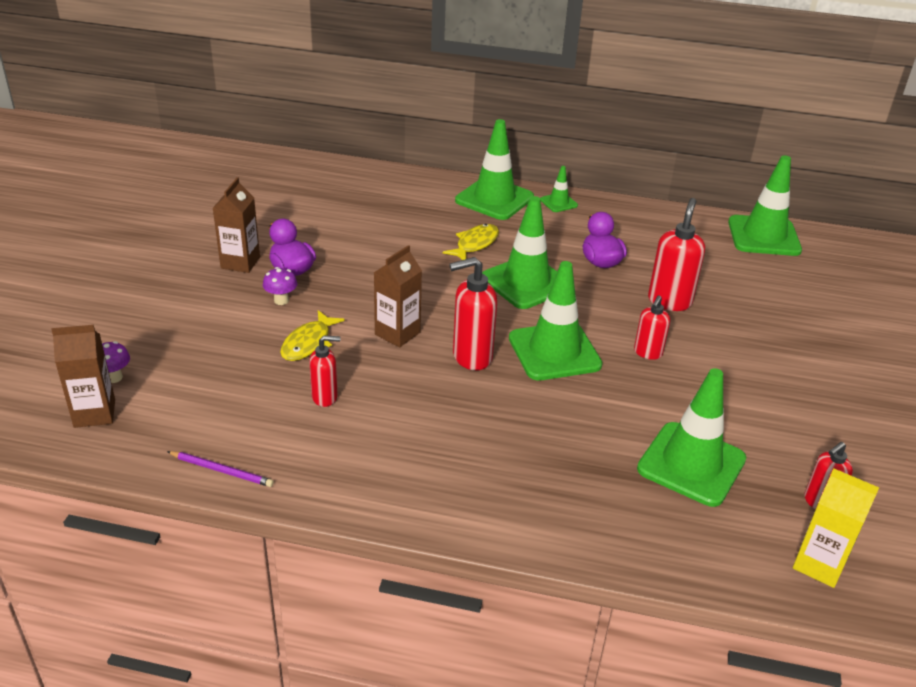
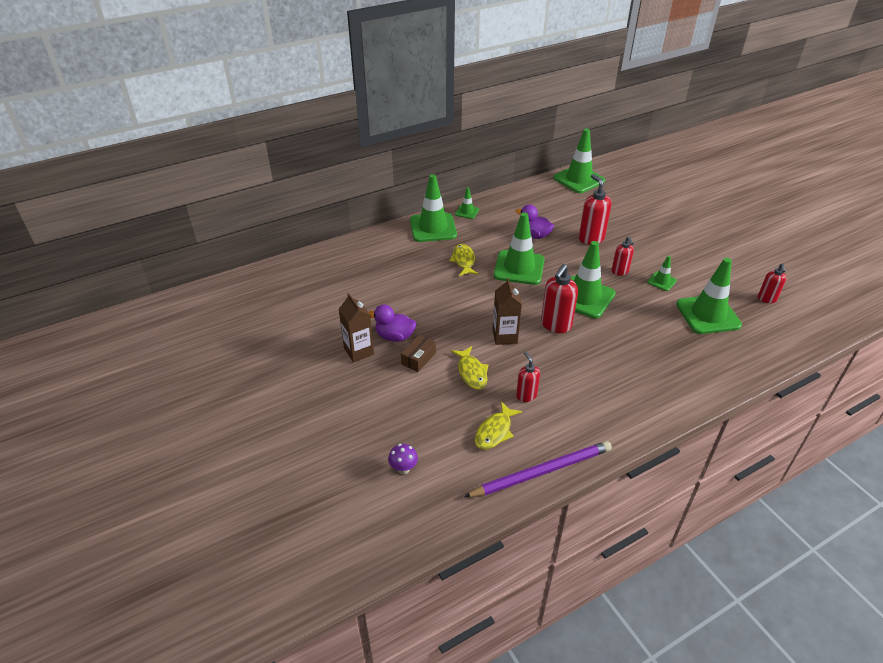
camera: 40 degrees left, 5 degrees up
brown carton [51,325,115,428] -> none
purple pencil [167,451,274,487] -> purple pencil [464,441,612,497], size x1.98
purple mushroom [263,267,297,305] -> brown box [401,335,436,372]
red soap dispenser [309,336,341,407] -> red soap dispenser turned 60 degrees counterclockwise [516,351,540,402]
yellow carton [793,468,879,588] -> none
none -> yellow fish [475,401,522,450]
none -> green traffic cone [647,256,677,291]

